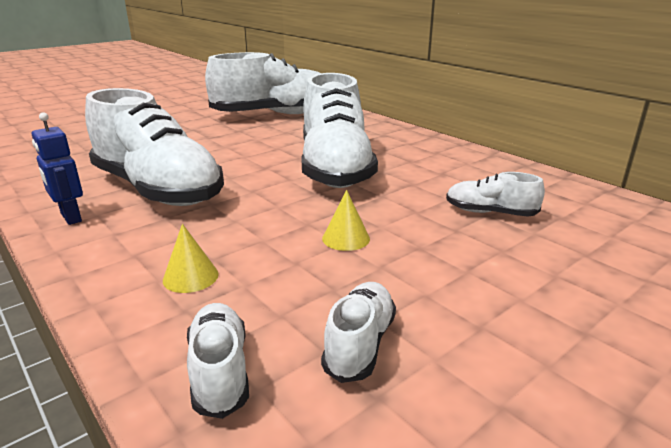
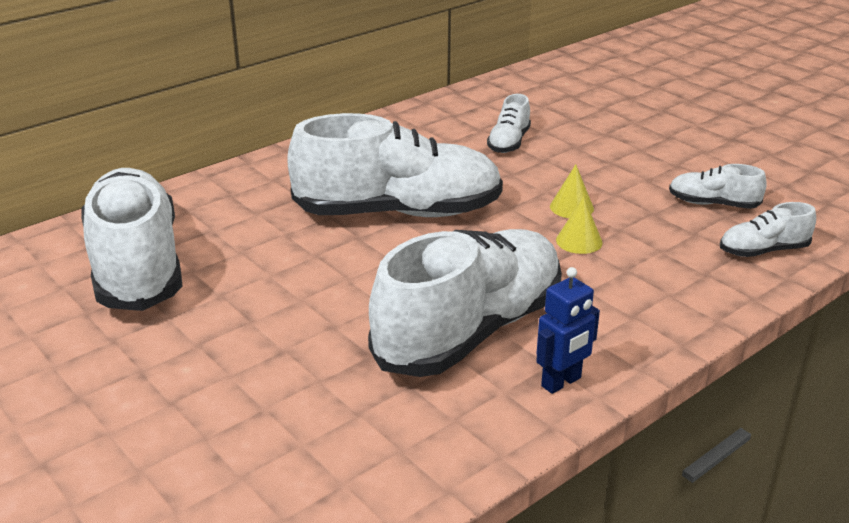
camera: 90 degrees left, 5 degrees up
yellow cone [163,224,219,293] -> yellow cone moved to [556,196,603,254]

